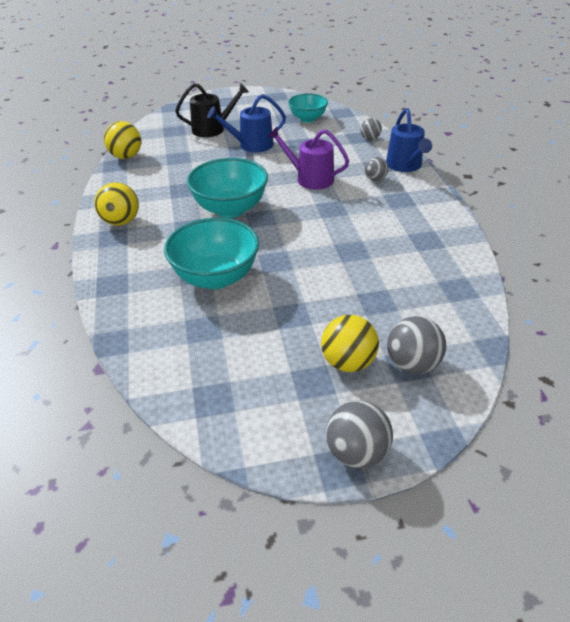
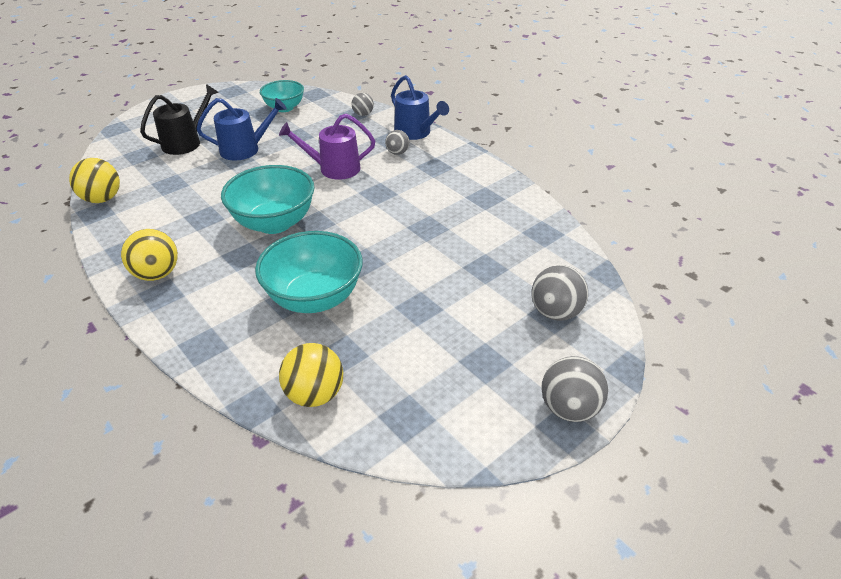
camera: 30 degrees left, 0 degrees up
blue watering can [207,94,286,153] -> blue watering can turned 150 degrees counterclockwise [196,98,287,161]
yellow ball [321,315,379,372] -> yellow ball moved to [279,343,343,407]

